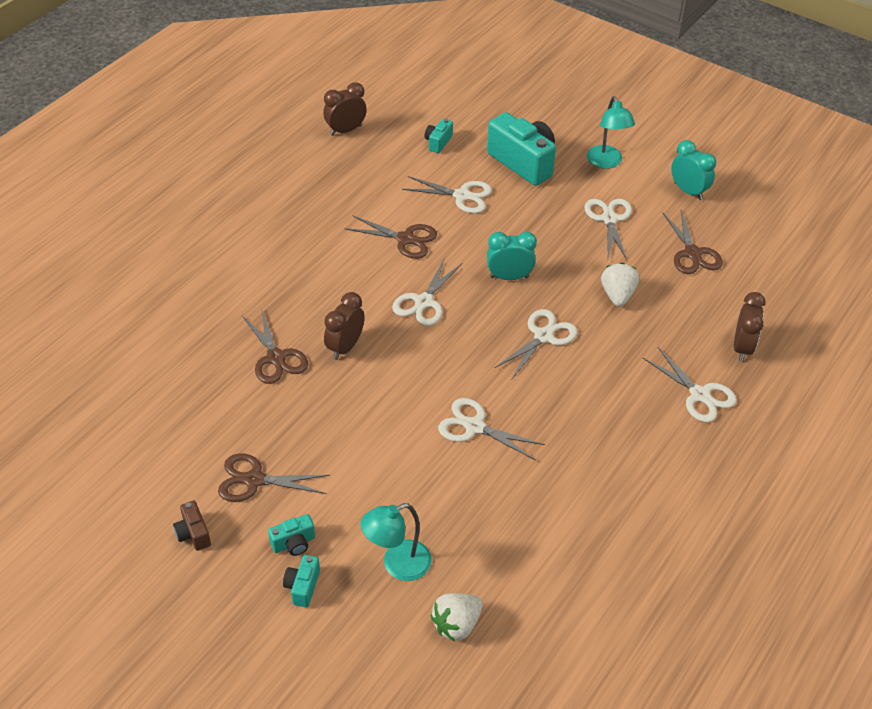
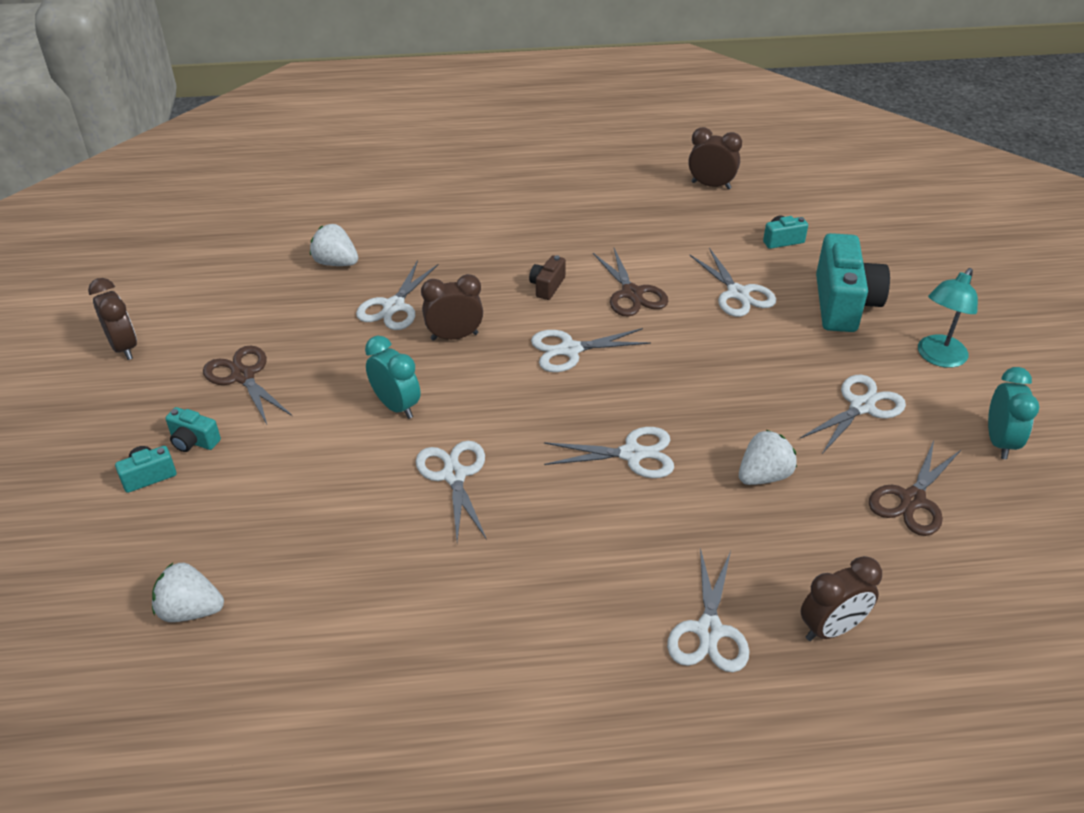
camera: 50 degrees right, 5 degrees down
brown camera [173,501,211,551] -> brown camera moved to [529,255,566,300]
brown scissors [242,308,308,384] -> white scissors [356,260,438,330]
turquoise lamp [360,503,432,581] -> none
turquoise clock [487,232,537,280] -> turquoise clock moved to [365,336,421,419]
none -> brown clock [88,278,137,360]
none -> white strawberry [310,224,358,266]

